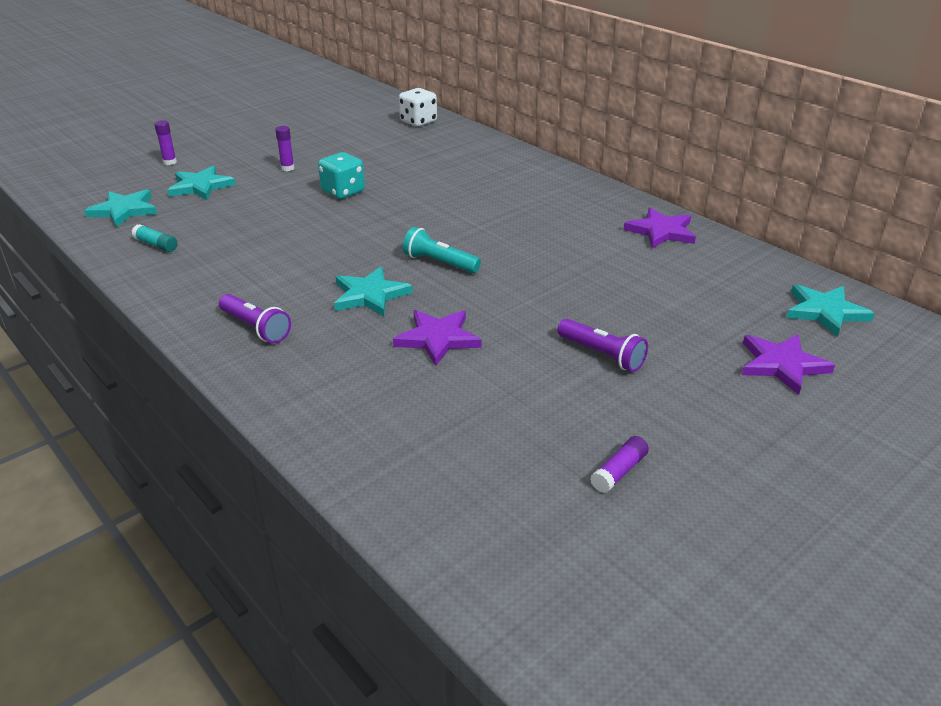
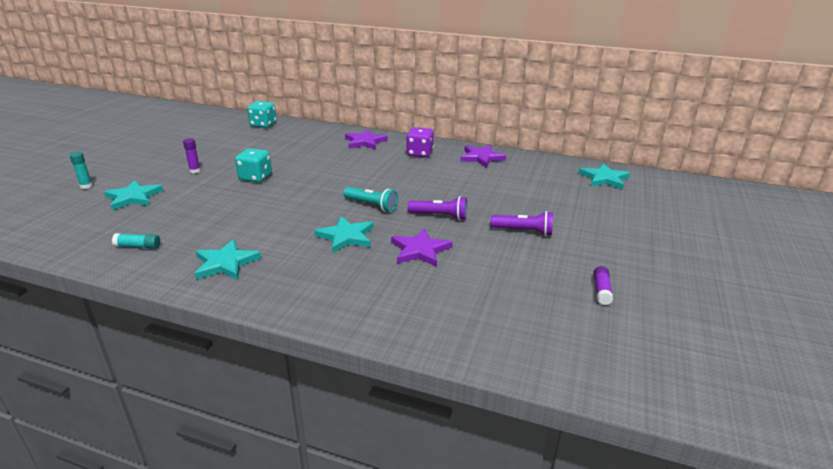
camera: 30 degrees left, 5 degrees down
turquoise star [84,189,157,227] -> turquoise star moved to [195,239,261,280]
purple glue stick [154,120,177,165] -> turquoise glue stick [70,152,93,189]
purple flashlight [219,294,291,343] -> purple flashlight moved to [408,196,467,220]
white dice [399,88,437,127] -> turquoise dice [247,101,277,128]
turquoise flashlight [403,227,481,273] -> turquoise flashlight turned 150 degrees counterclockwise [343,187,398,212]
purple star [742,334,835,395] -> purple star moved to [345,129,388,150]
none -> purple dice [406,127,434,158]

